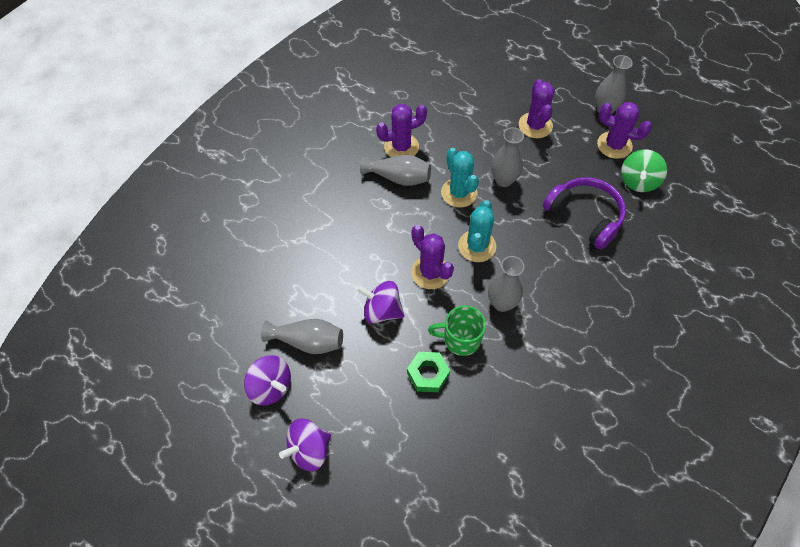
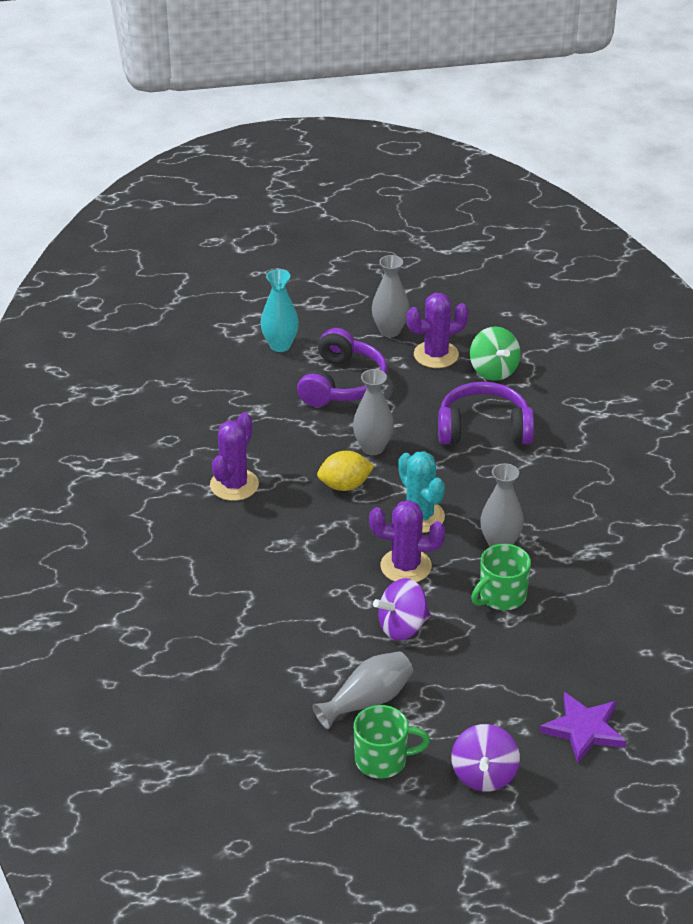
camera: 45 degrees left, 20 degrees down
purple spinning top [244,355,291,406] -> green mug [354,705,430,778]
grey vase [360,155,431,186] -> none
green nut [407,352,450,392] -> none
turquoise cactus [441,148,479,207] -> yellow lemon [317,451,374,491]
purple cactus [519,79,555,138] -> purple headphones [297,328,388,407]
none -> turquoise vase [261,269,299,352]
none -> purple star [539,692,626,763]

